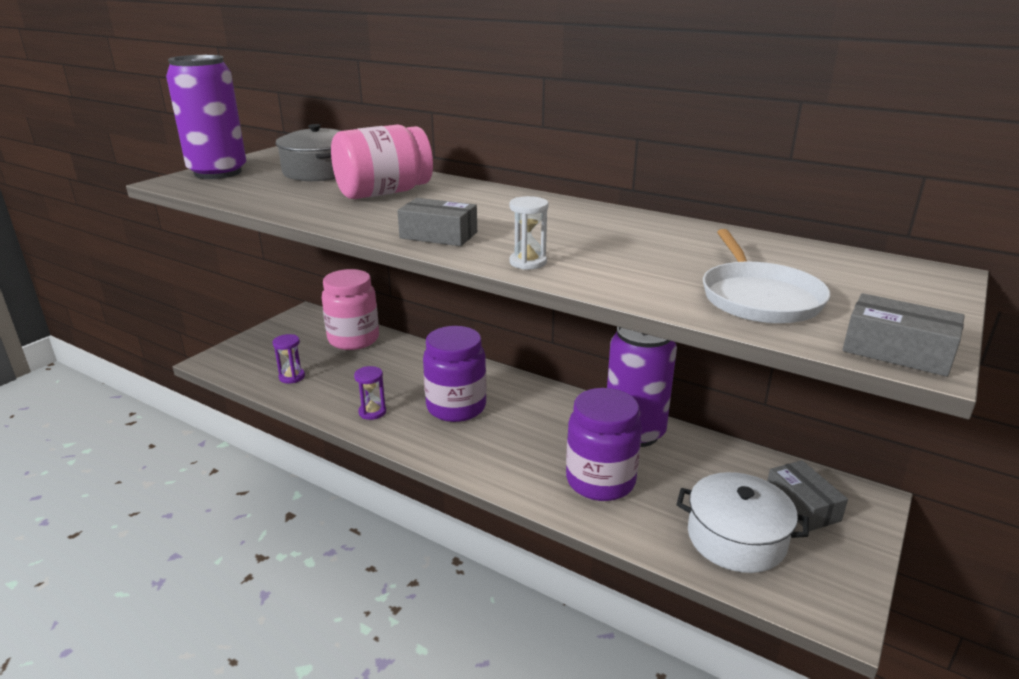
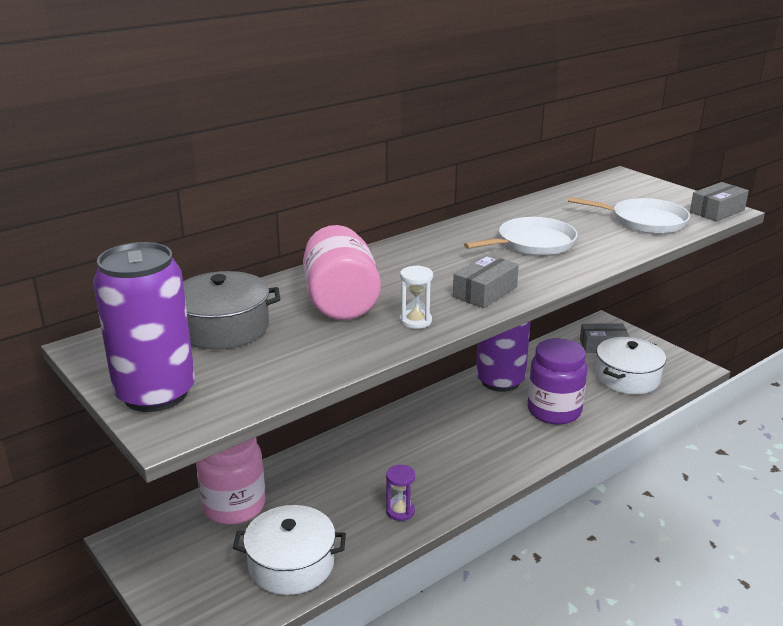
camera: 70 degrees left, 0 degrees up
purple hourglass [272,334,305,384] -> white pot [233,505,346,595]
purple jar [423,326,486,422] -> none
white hourglass [510,196,548,270] -> white hourglass moved to [400,265,433,329]
none -> white pan [464,217,578,255]

